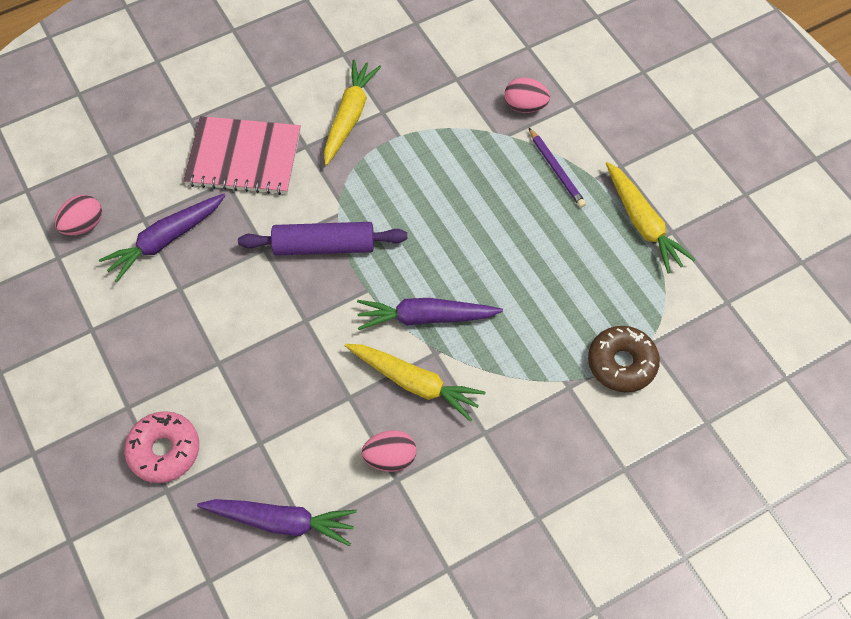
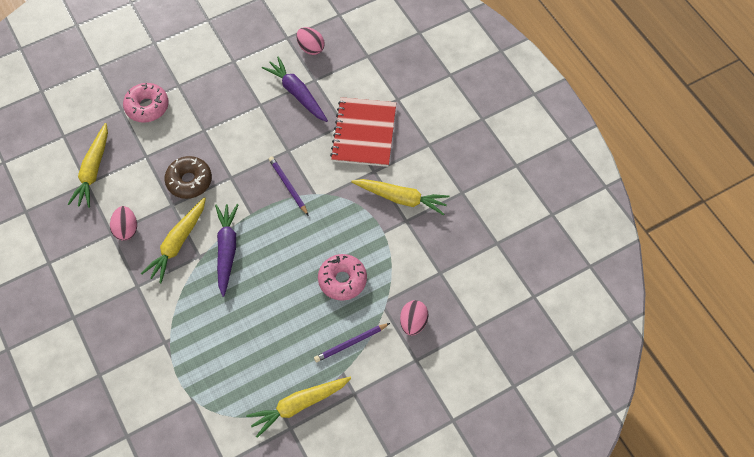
camera: 90 degrees right, 0 degrees up
pink notebook [183,116,301,195] -> red notebook [330,97,396,167]
purple carrot [197,499,357,546] -> yellow carrot [67,123,108,208]
purple rolling pin [238,222,407,255] -> purple pencil [269,156,309,216]
brown donut [588,326,660,393] -> brown donut moved to [164,156,212,199]
none -> pink donut [318,254,367,301]

